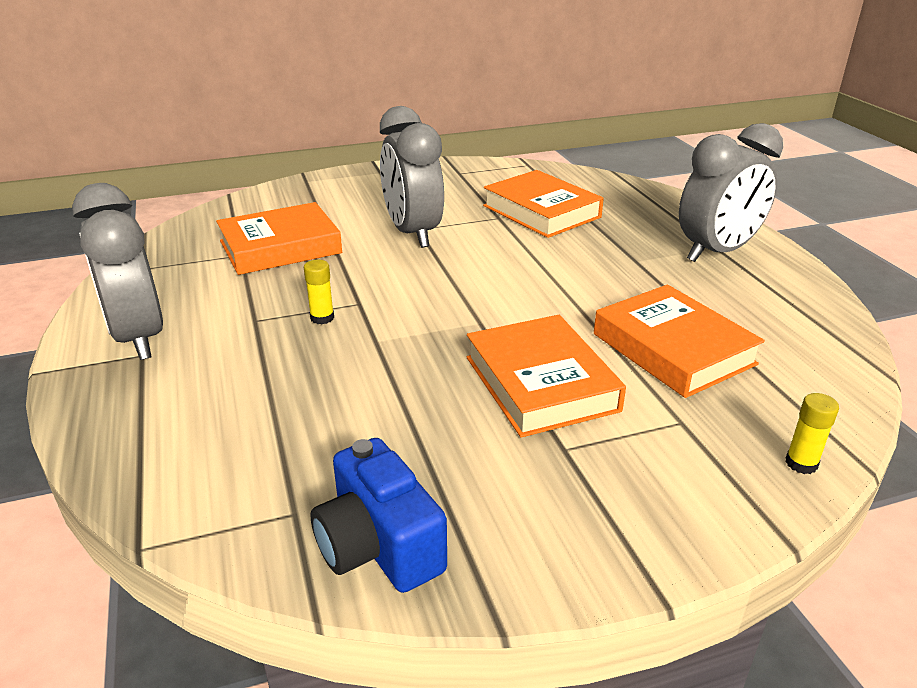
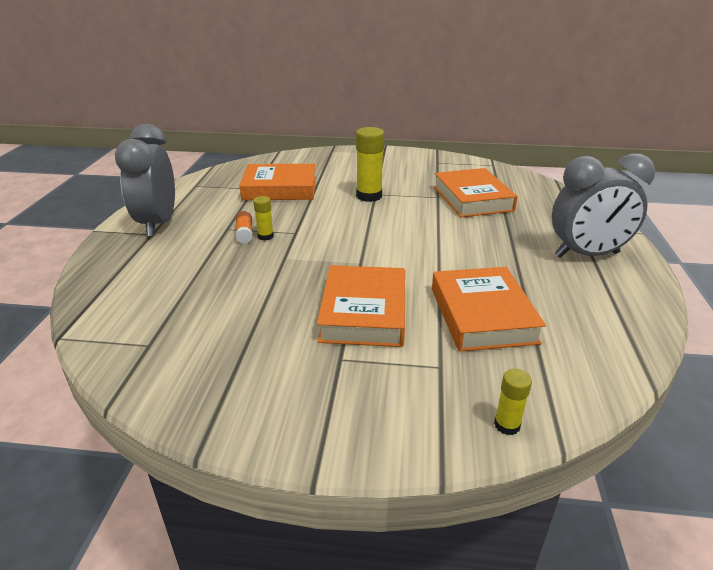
camera: 25 degrees right, 0 degrees up
blue camera [310,438,447,593] -> none
grey clock [380,106,444,248] -> yellow glue stick [356,127,384,202]
none -> orange glue stick [236,211,253,244]

